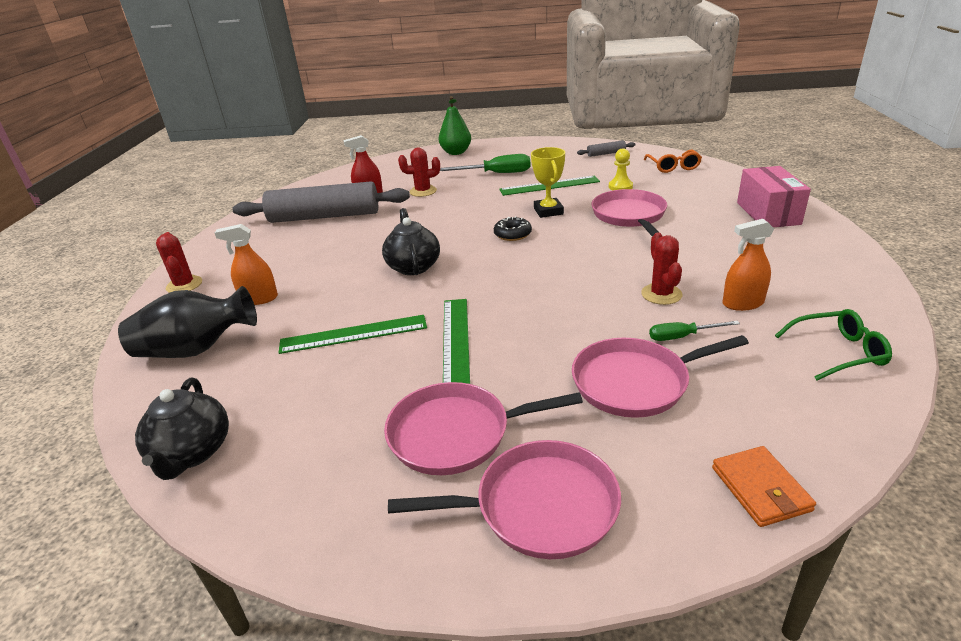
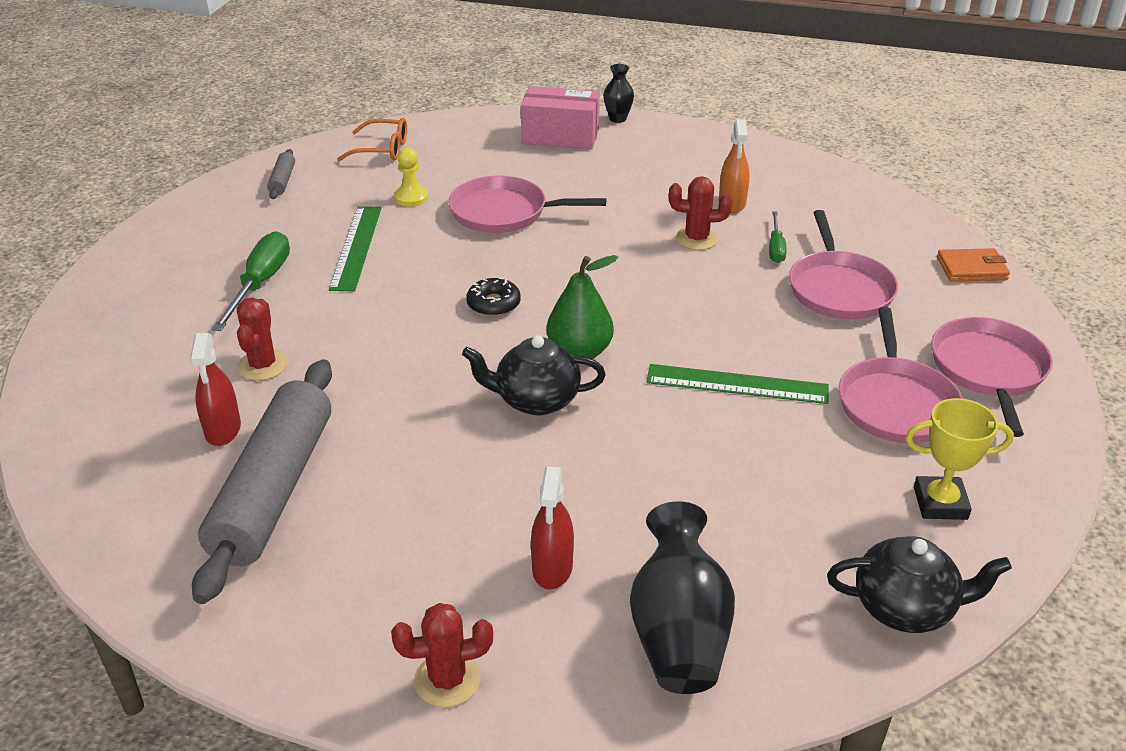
camera: 80 degrees left, 5 degrees up
orange spray bottle [215,224,278,305] -> red spray bottle [531,466,574,589]
green ruler [279,315,427,354] -> none
green pear [439,96,471,155] -> green pear moved to [547,255,618,359]
yellow trophy [531,147,565,218] -> yellow trophy moved to [905,398,1014,520]
green glasses [775,309,892,380] -> none
none -> black vase [603,64,634,123]

